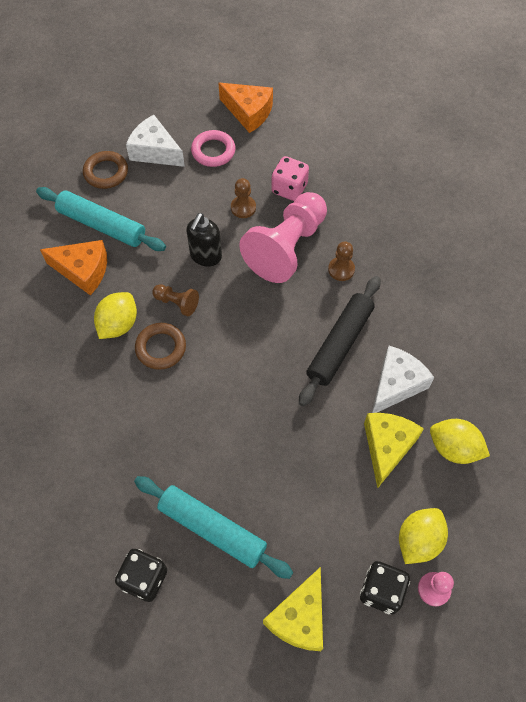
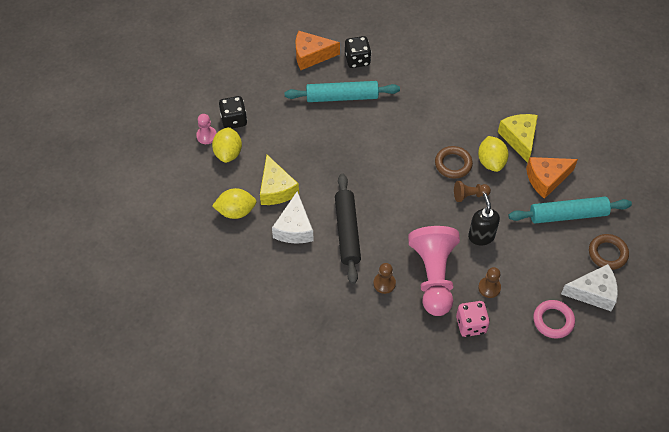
camera: 145 degrees right, 5 degrees down
orange cheese [219,83,273,133] -> orange cheese moved to [296,31,340,70]
yellow cheese [263,567,323,651] -> yellow cheese moved to [498,114,538,163]

